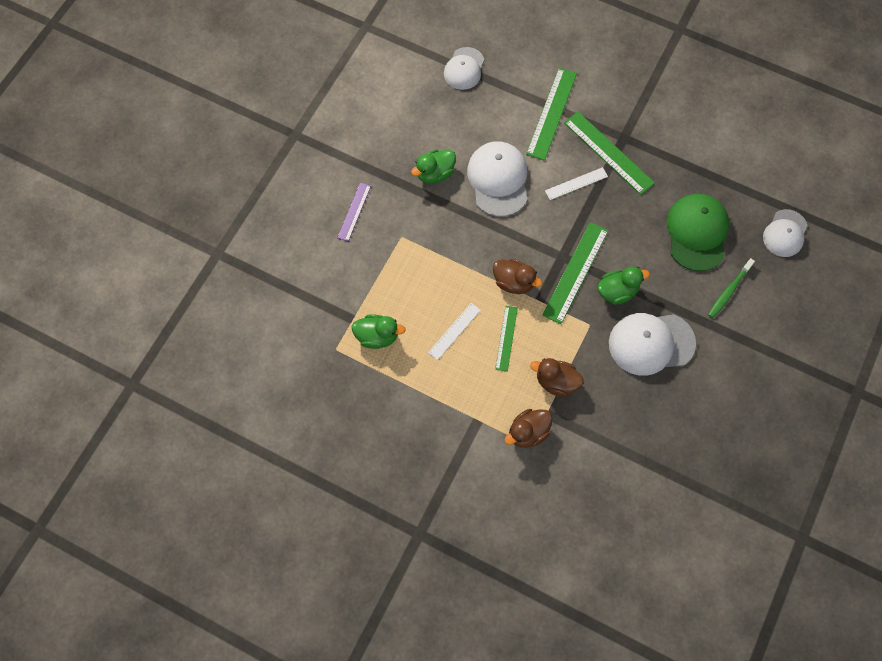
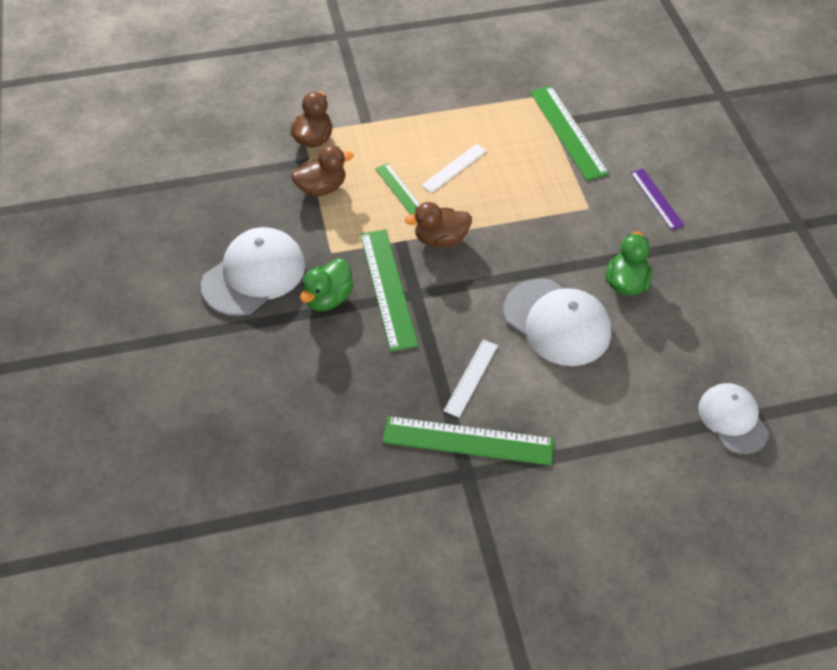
camera: 140 degrees right, 15 degrees down
green duck [351,314,405,349] -> none
white ruler [428,303,481,360] -> white ruler turned 45 degrees clockwise [421,144,487,193]
green ruler [526,68,577,161] -> green ruler moved to [530,86,609,181]
green cap [666,194,730,271] -> none
green toothbrush [708,258,755,318] -> none
white cap [763,209,808,257] -> none

